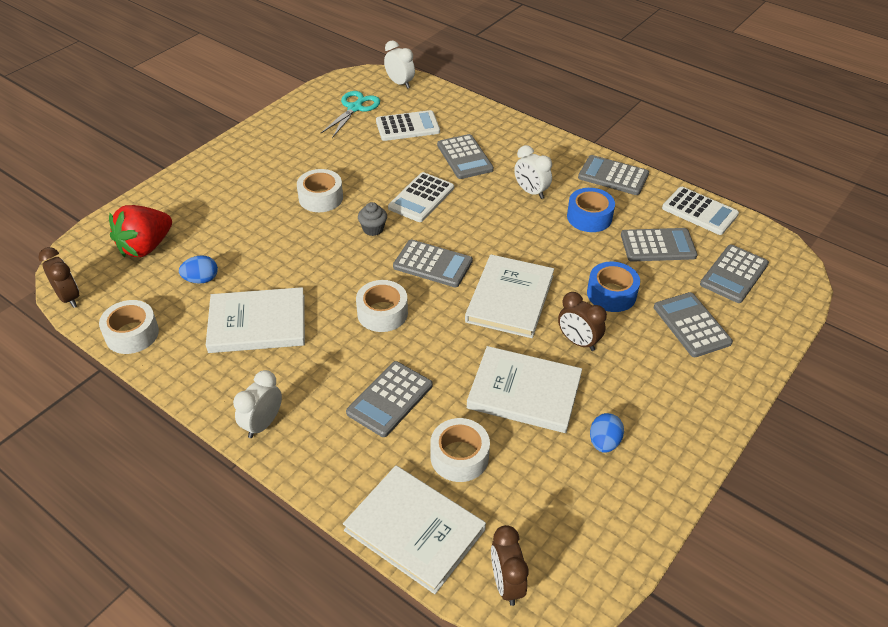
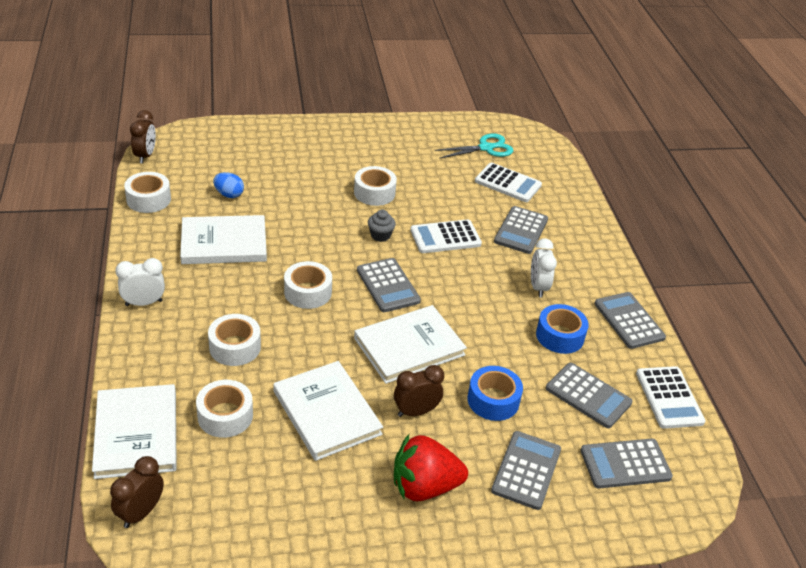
camera: 40 degrees right, 5 degrees down
red strawberry [109,205,172,257] -> red strawberry moved to [394,434,468,501]
white book [206,287,305,353] -> white book turned 45 degrees counterclockwise [180,215,267,264]
grey calculator [346,361,433,437] -> white tape [208,314,261,366]
white clock [384,40,415,89] -> none
brown clock [558,292,607,351] -> brown clock turned 75 degrees clockwise [394,365,444,417]
blue egg [590,413,624,453] -> none

